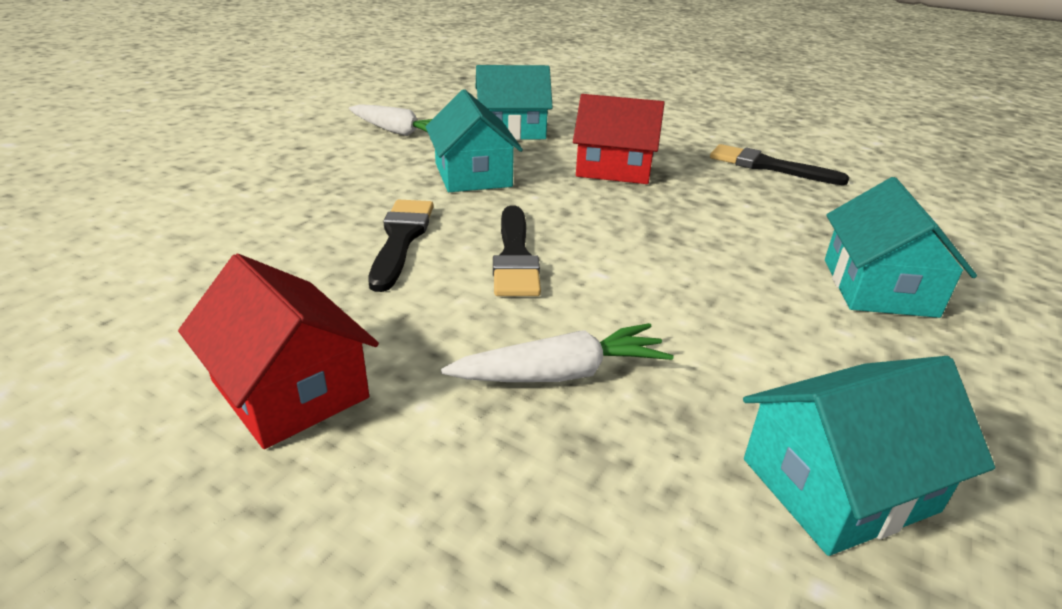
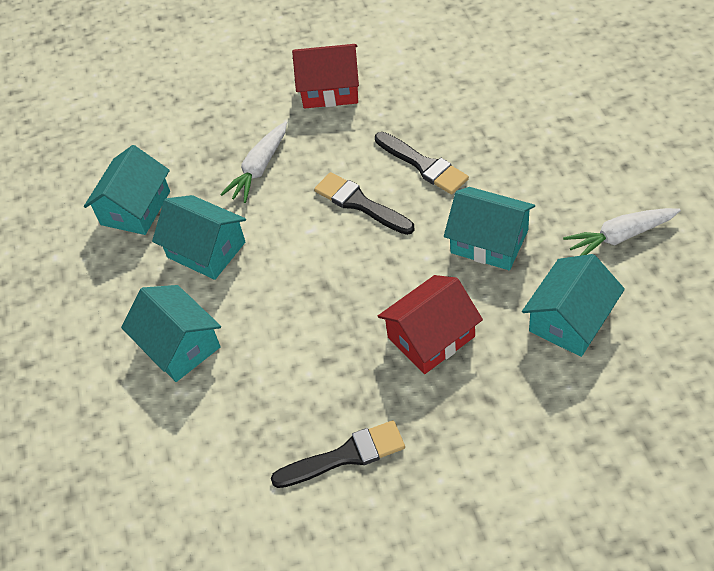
camera: 140 degrees right, 20 degrees up
none -> turquoise house [152,195,246,280]

